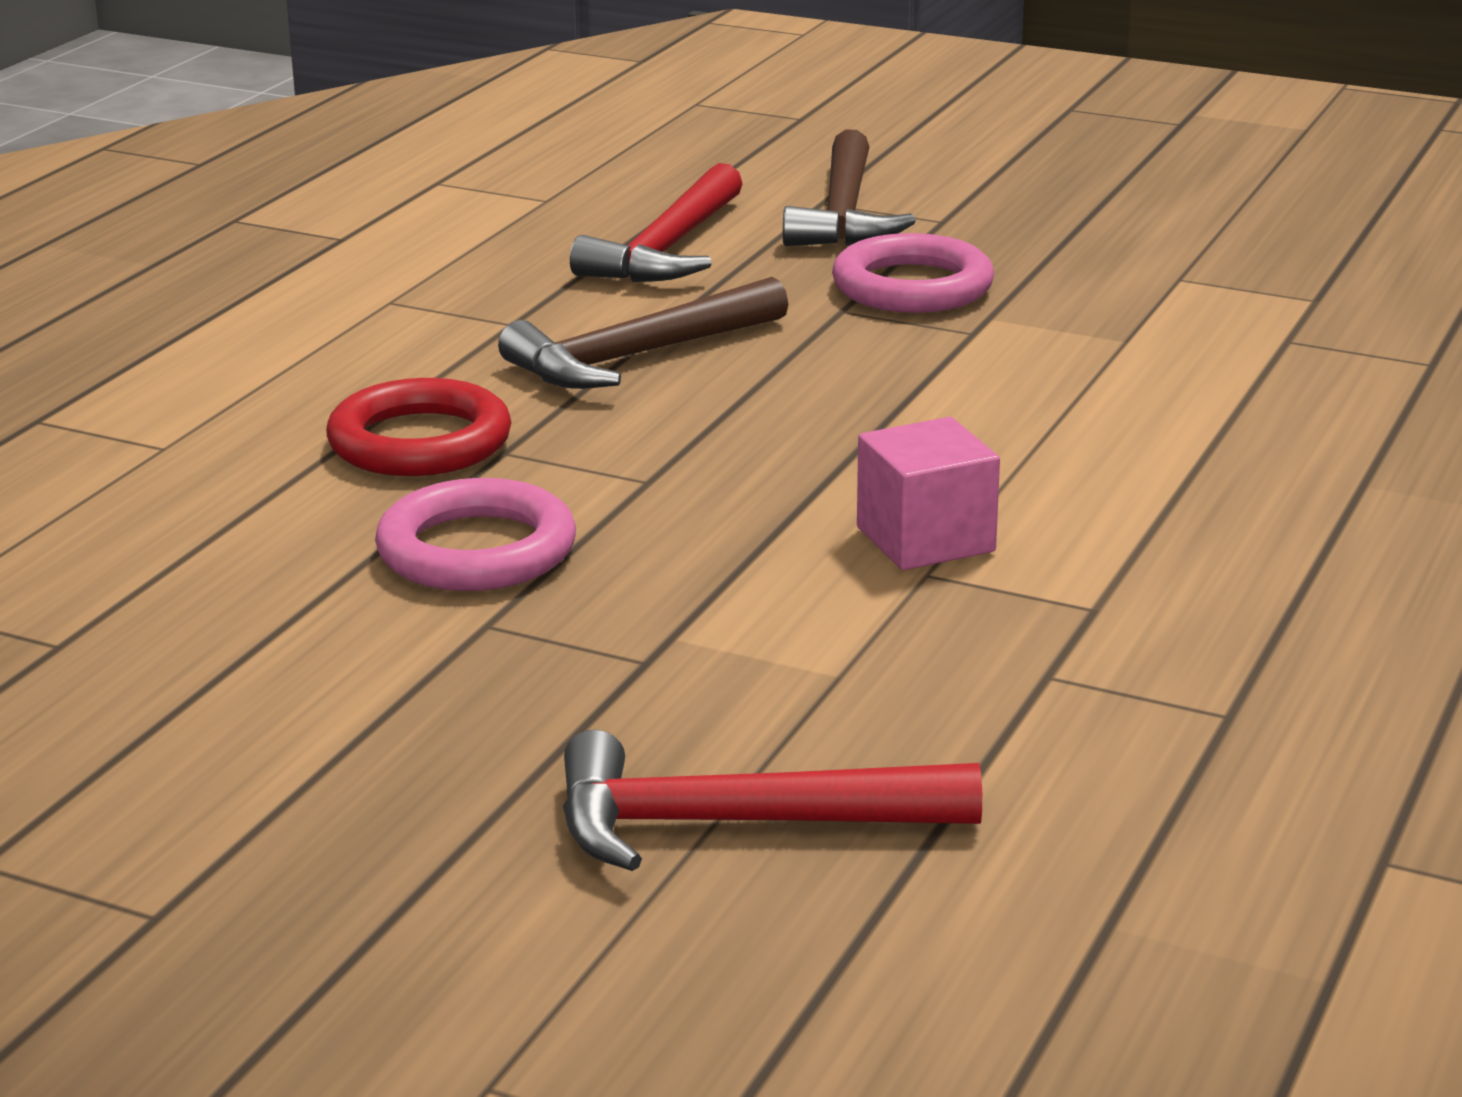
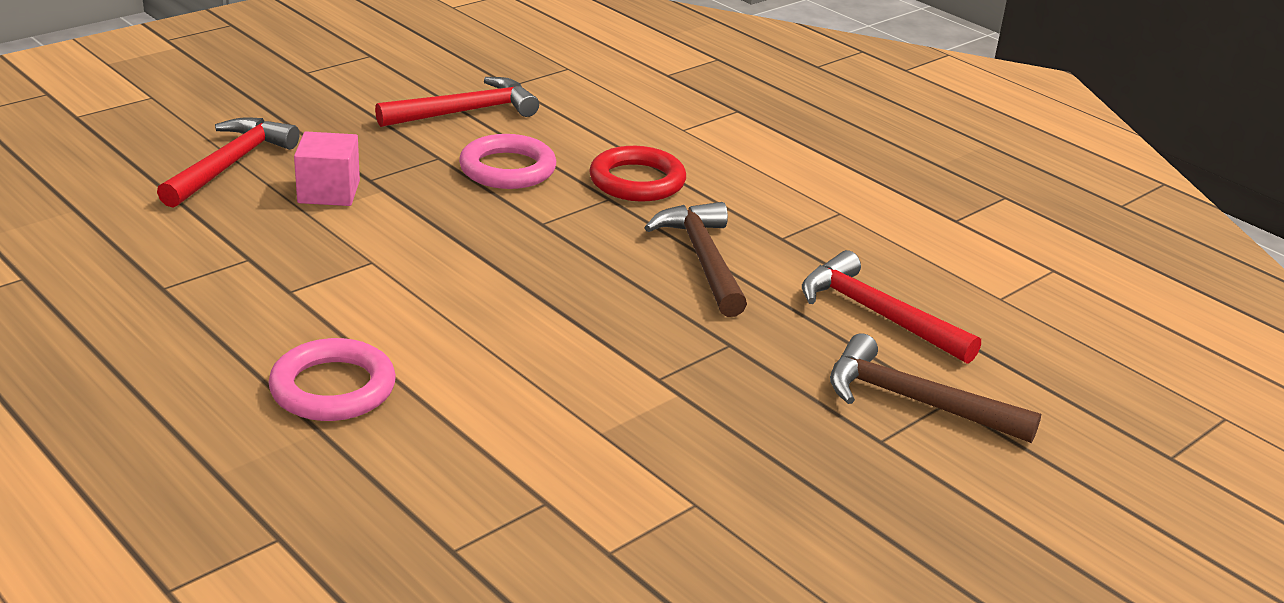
camera: 110 degrees right, 5 degrees up
pink ring [832,233,994,313] -> pink ring moved to [268,338,396,421]
pink cube [857,417,1000,570] -> pink cube moved to [294,132,360,206]
none -> red hammer [375,77,539,127]

